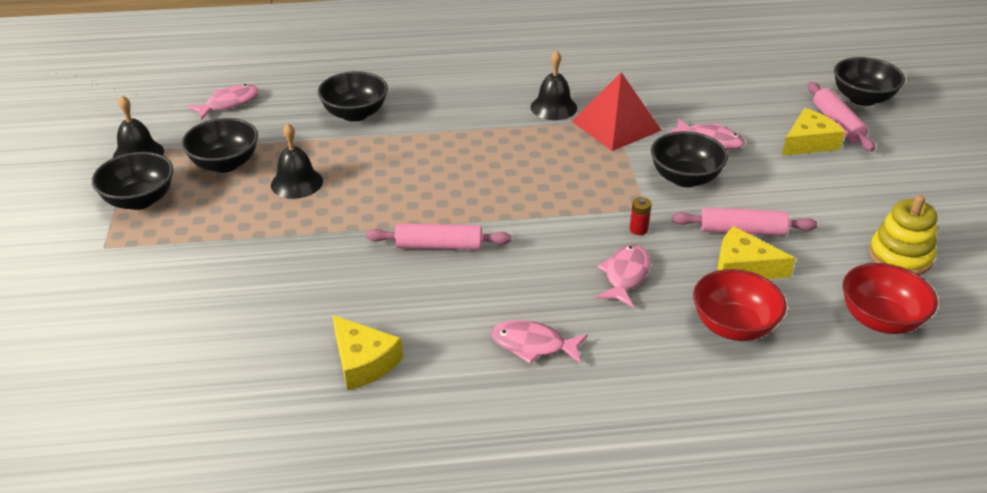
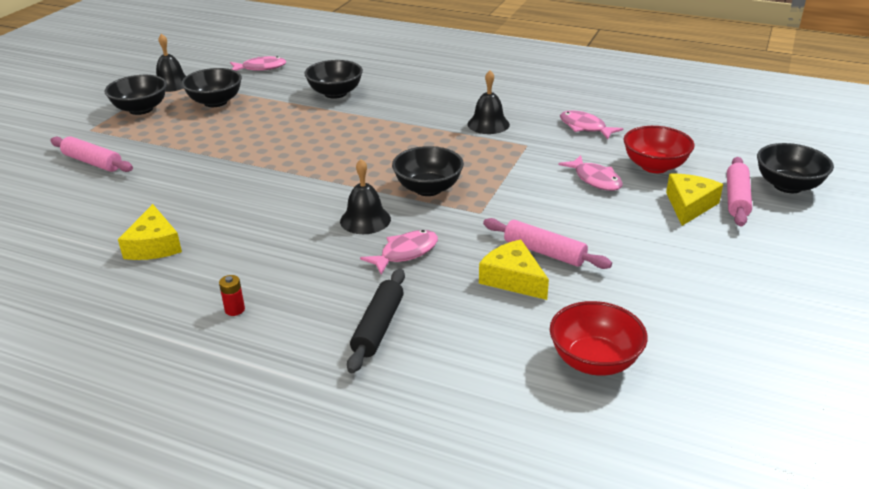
camera: 30 degrees right, 5 degrees down
black bell [271,123,323,199] -> black bell moved to [340,159,391,234]
pink rolling pin [366,223,512,250] -> pink rolling pin moved to [50,136,133,172]
pink fish [491,320,588,364] -> pink fish moved to [560,110,623,139]
red pyramid [571,72,662,151] -> none
red battery [630,197,651,235] -> red battery moved to [219,275,245,316]
black bowl [651,131,728,187] -> black bowl moved to [392,146,464,196]
red bowl [693,269,787,341] -> red bowl moved to [623,126,695,173]
yellow cheese [782,108,845,156] -> yellow cheese turned 60 degrees counterclockwise [666,173,723,226]
yellow stacking toy [869,195,937,275] -> none
none -> black rolling pin [347,269,405,373]

